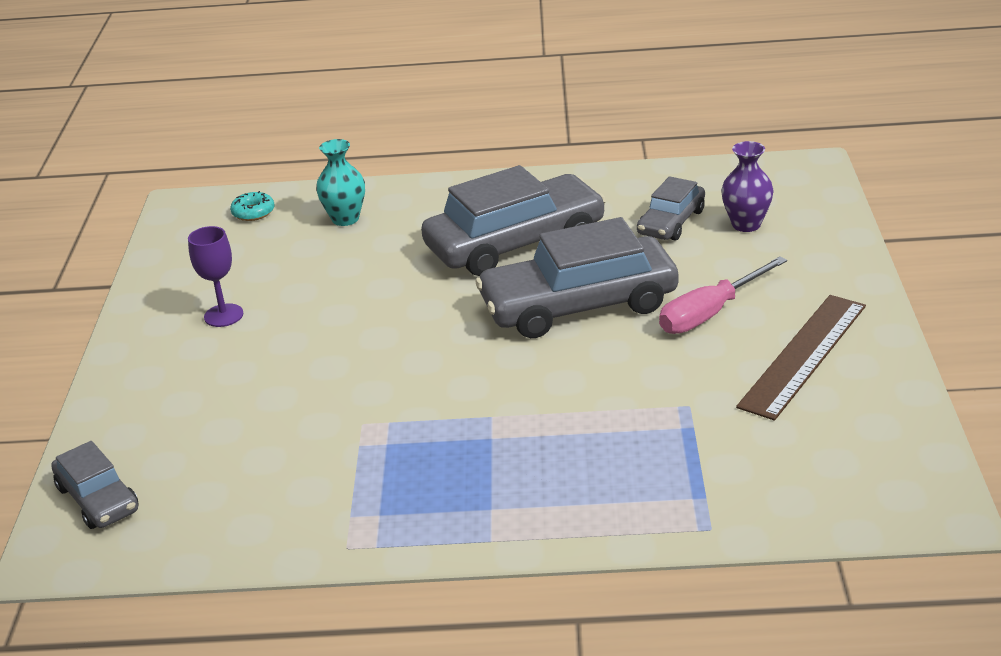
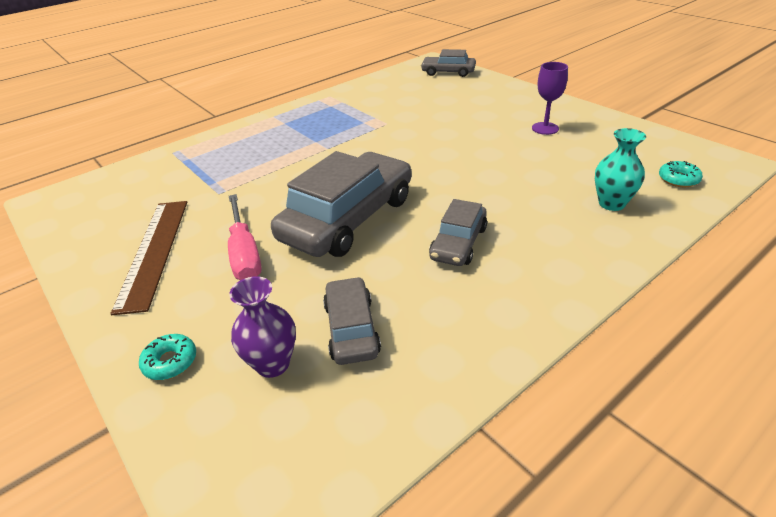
camera: 140 degrees right, 5 degrees up
grey car [421,165,606,276] -> grey car [429,199,487,266], size x0.53
pink screwdriver [659,256,787,334] -> pink screwdriver turned 150 degrees clockwise [228,194,262,280]
none -> turquoise donut [139,334,196,380]

